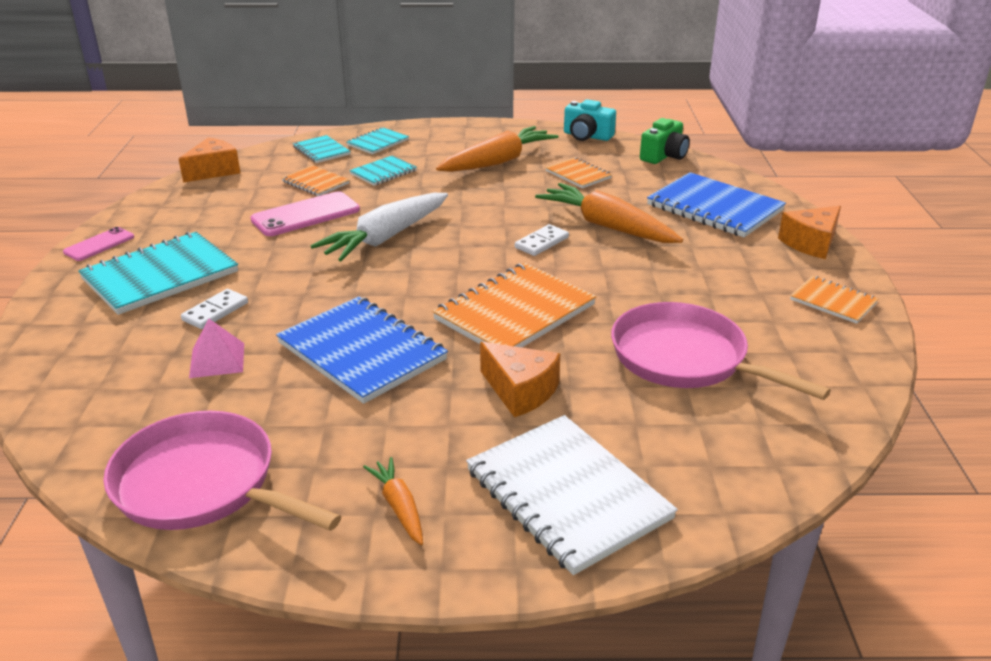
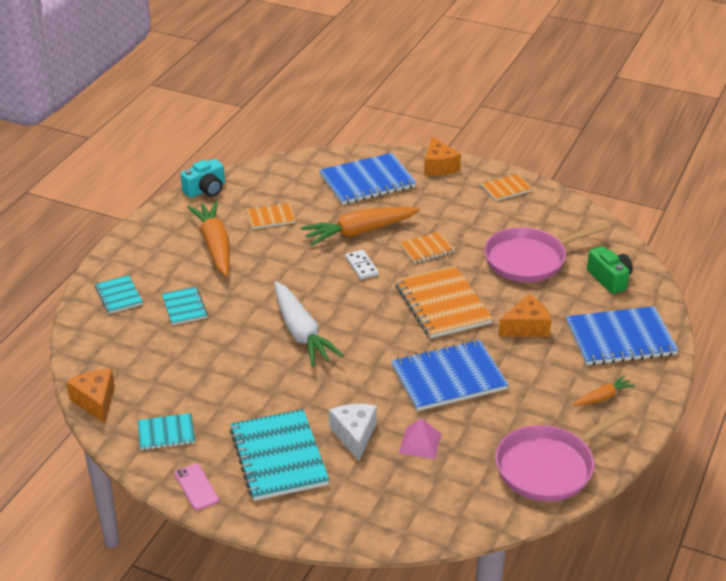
camera: 65 degrees left, 5 degrees up
white domino [181,289,248,329] -> white cheese [329,404,377,461]
pink phone [250,191,360,236] -> none
orange notebook [282,165,349,196] -> orange notebook moved to [399,232,455,264]
turquoise notebook [293,135,351,163] -> turquoise notebook moved to [137,413,195,450]
orange carrot [363,457,423,545] -> orange carrot turned 150 degrees clockwise [573,376,635,406]
white notebook [466,415,678,575] -> blue notebook [566,306,678,365]
green camera [640,118,690,164] -> green camera moved to [587,246,633,294]

